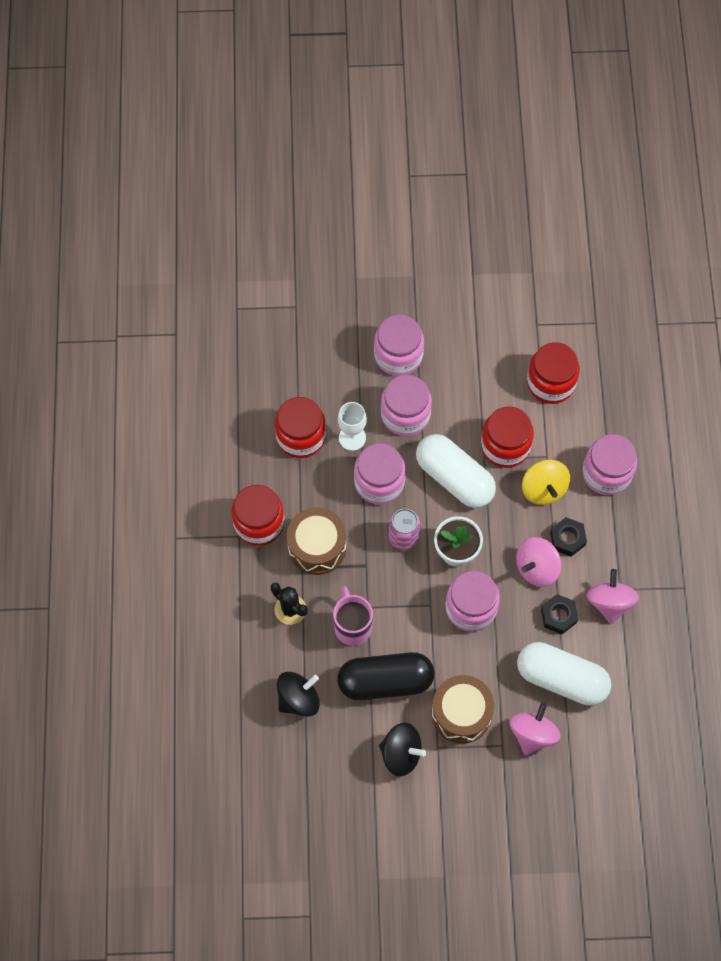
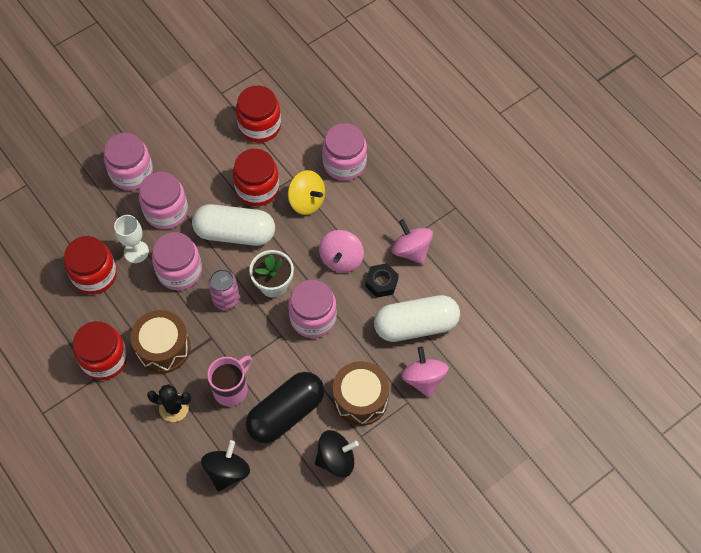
camera: 35 degrees left, 5 degrees down
pink mug [333,586,373,646] -> pink mug turned 90 degrees clockwise [207,355,252,406]
black nut [550,517,587,557] -> none

